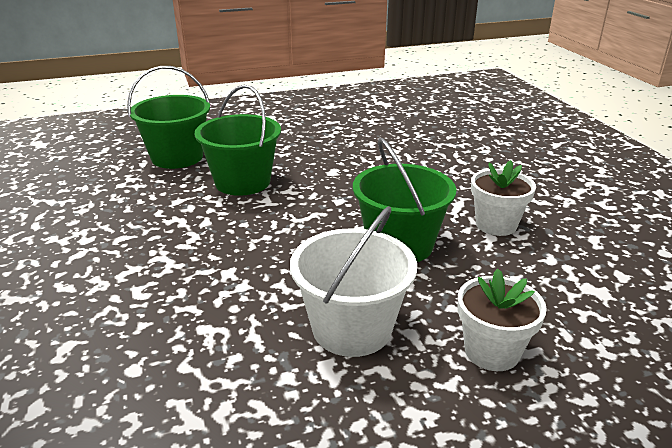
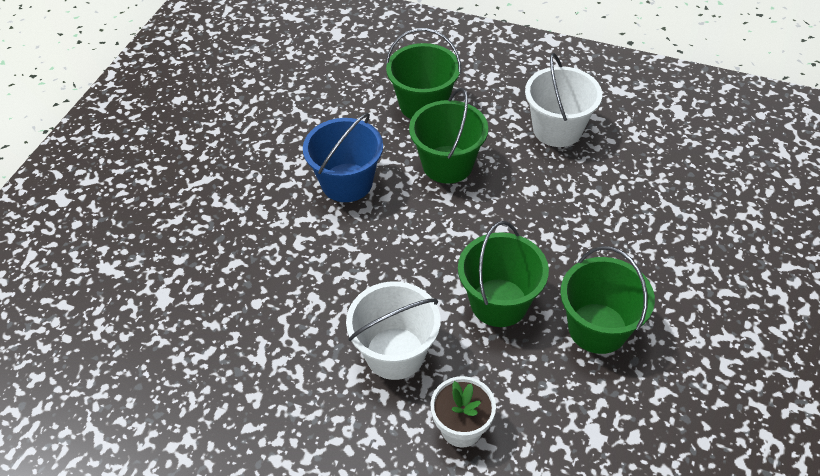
camera: 40 degrees right, 20 degrees up
white flower pot [471,160,536,236] -> green bucket [560,246,655,354]
none -> blue bucket [303,113,383,202]
none -> white bucket [525,53,602,147]

